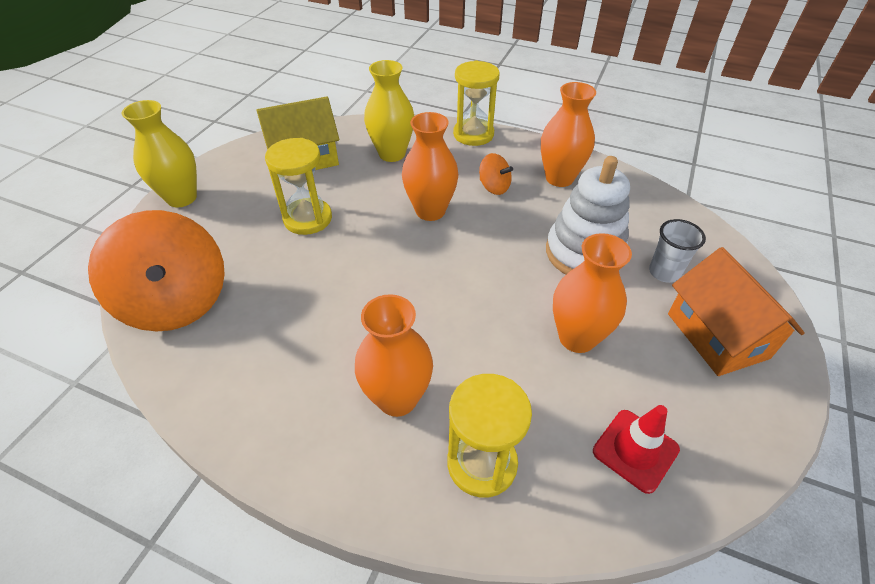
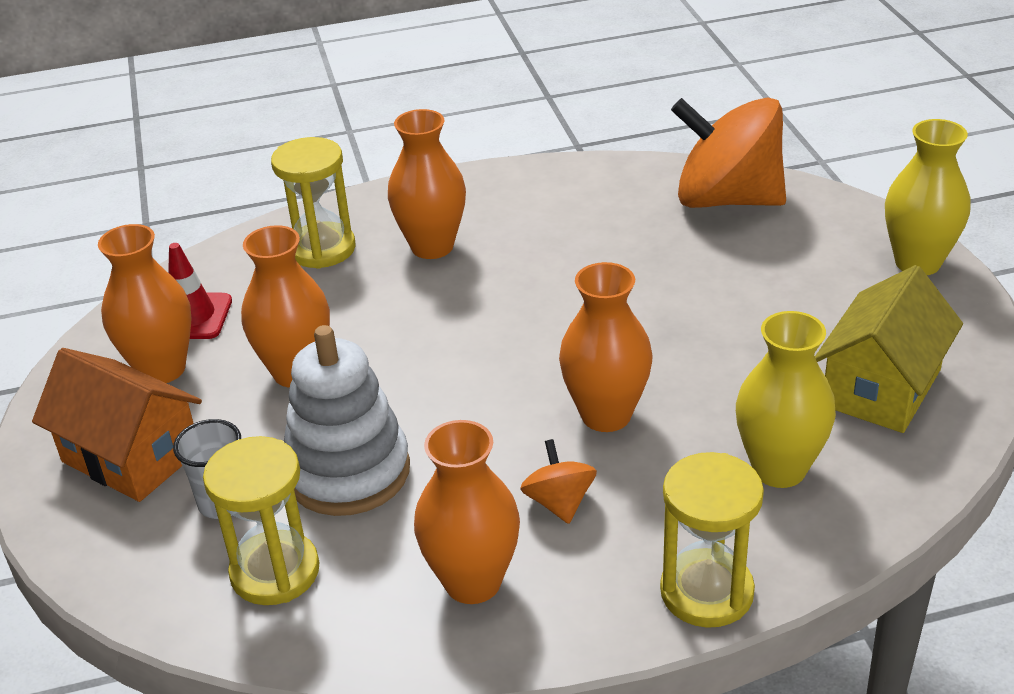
camera: 145 degrees right, 10 degrees down
yellow hourglass [265,138,332,235] -> yellow hourglass moved to [203,436,320,605]
orange spinning top [479,153,513,195] -> orange spinning top turned 75 degrees clockwise [520,439,597,524]
none -> orange vase [98,224,191,383]

